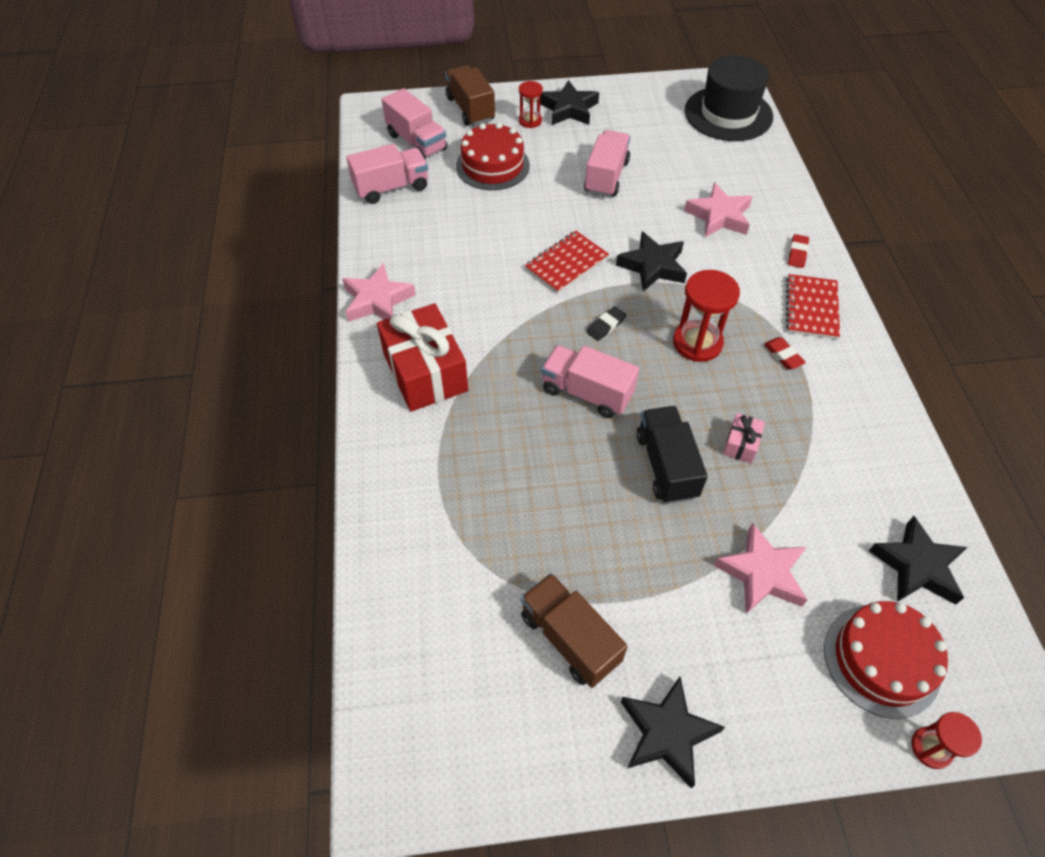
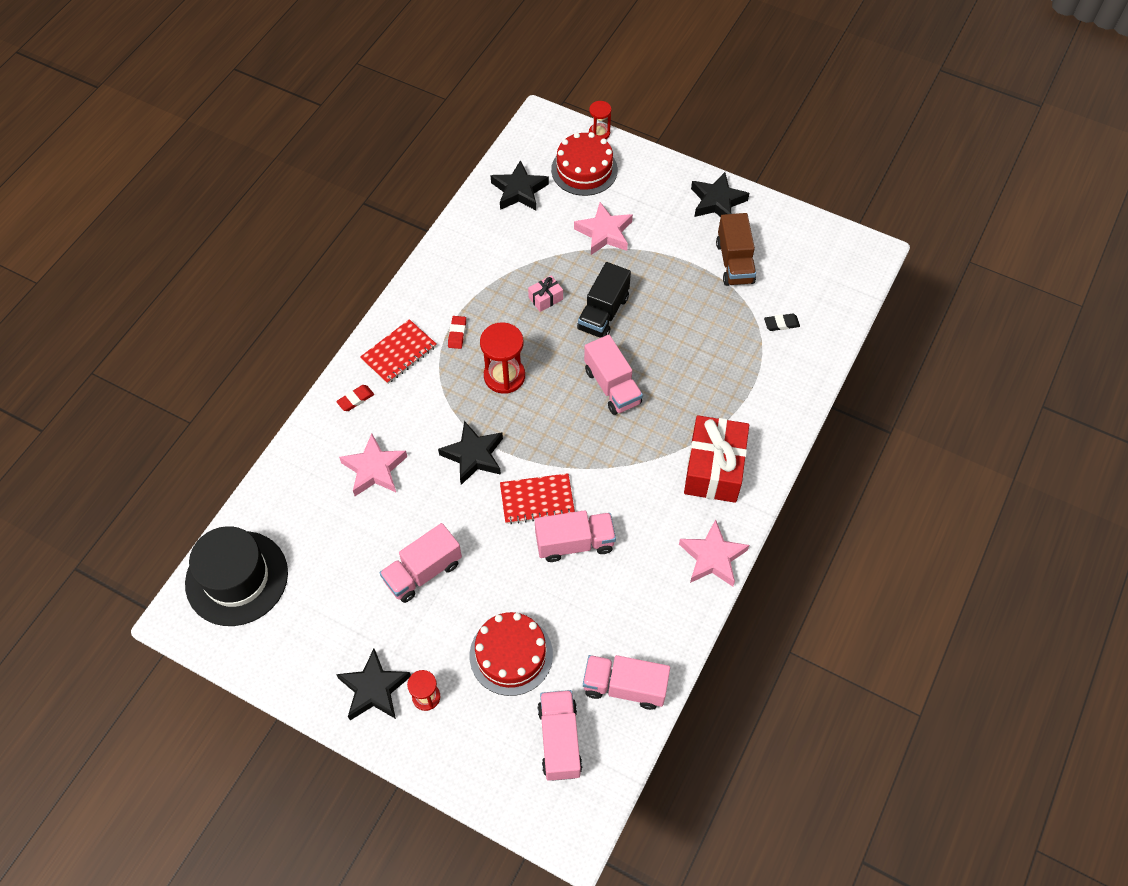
camera: 145 degrees left, 5 degrees up
brown truck [445,65,495,126] -> none
black eraser [586,306,626,341] -> black eraser moved to [764,314,800,331]
none -> pink truck [535,510,616,562]

